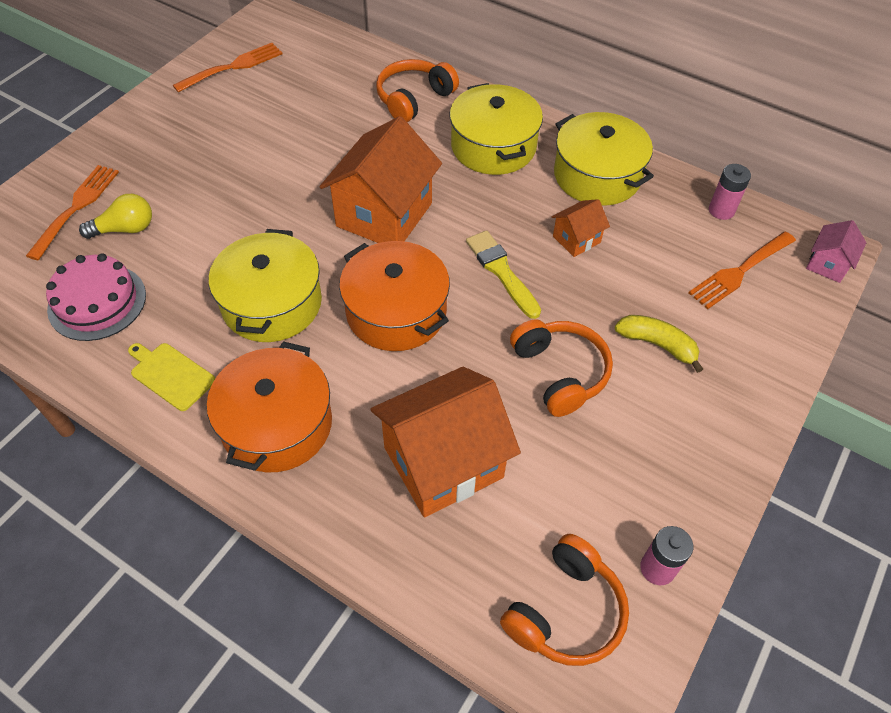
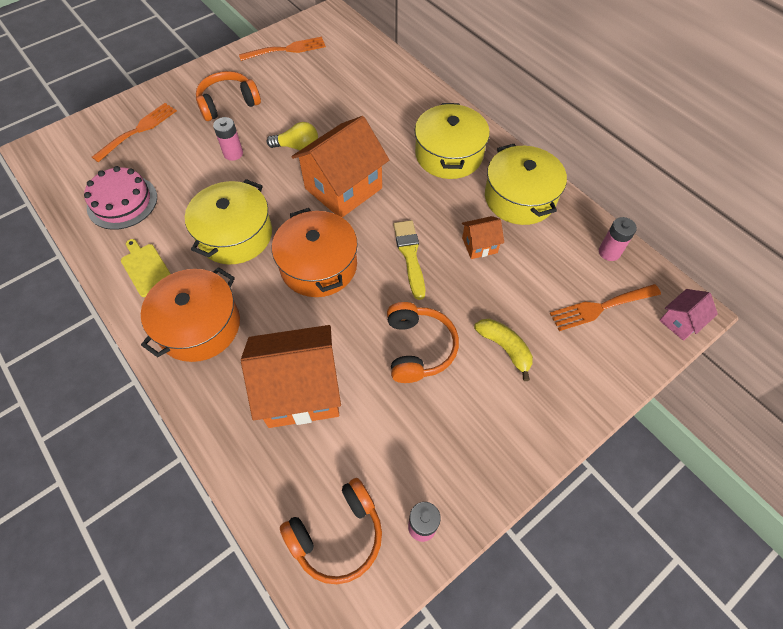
camera: 20 degrees right, 5 degrees up
yellow light bulb [79,194,152,239] -> yellow light bulb moved to [267,122,318,150]
orange headphones [376,59,459,122] -> orange headphones moved to [196,71,261,121]
none -> pink battery [213,117,243,161]

